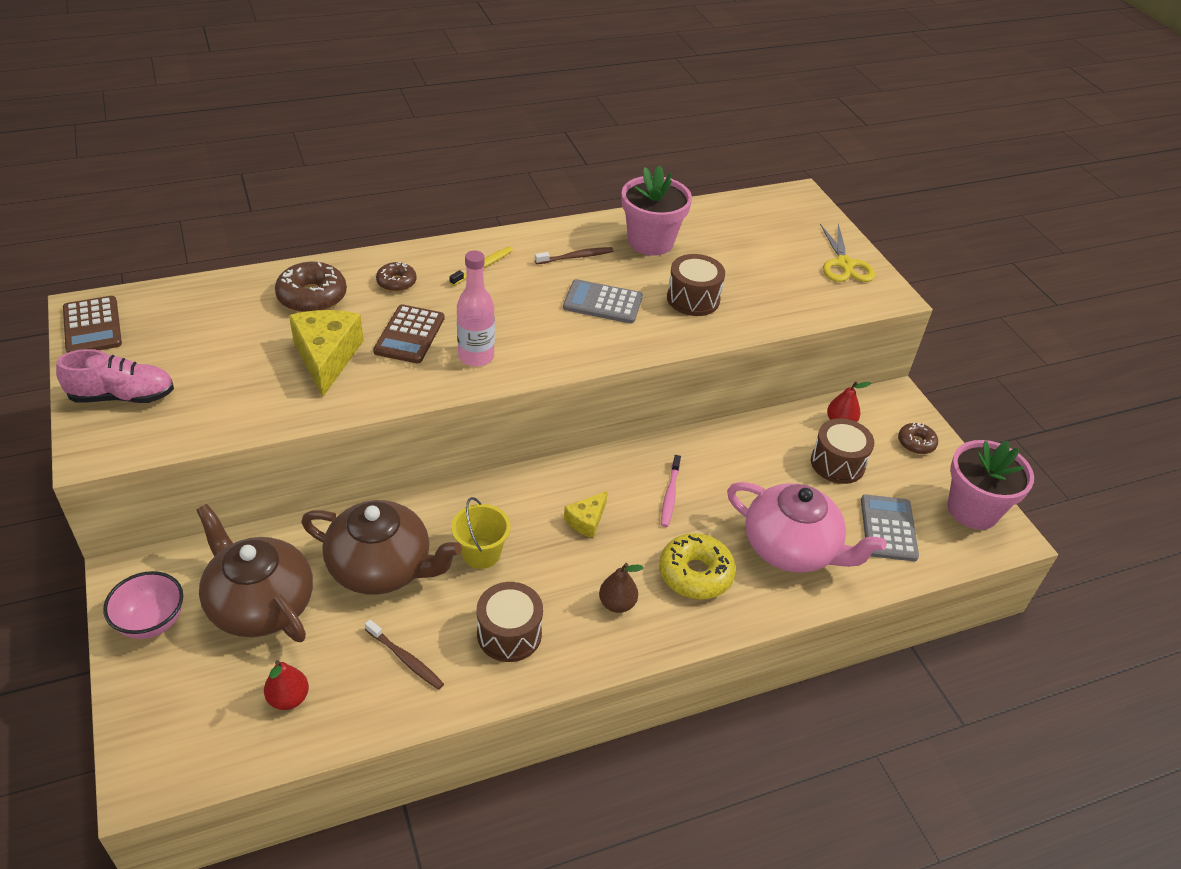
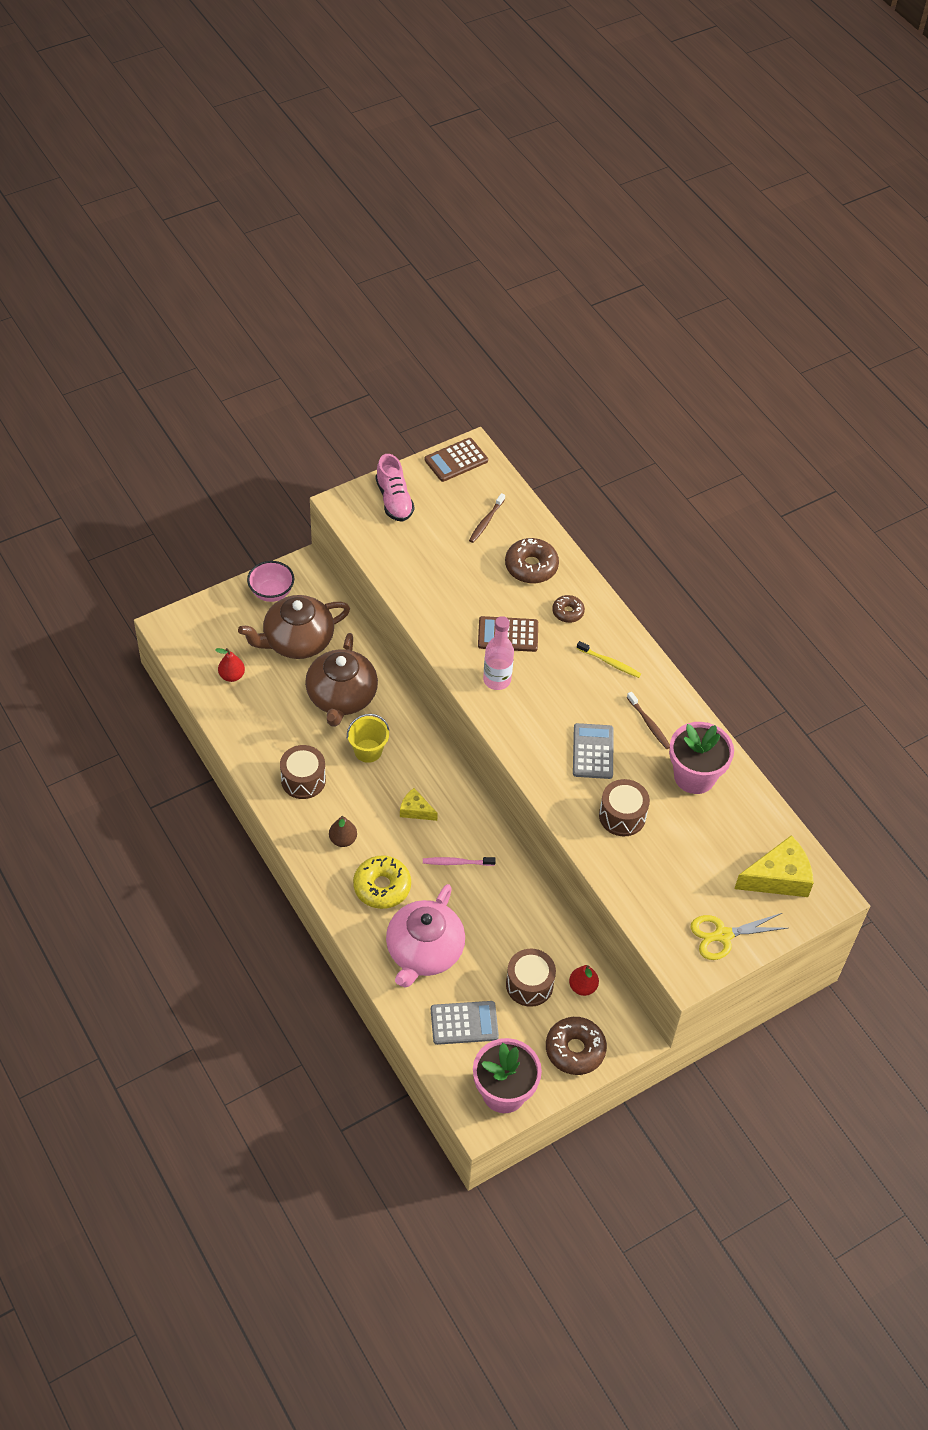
camera: 80 degrees right, 10 degrees up
brown teapot [196,504,313,642] -> brown teapot turned 150 degrees counterclockwise [238,595,350,659]
yellow cheese [289,310,364,397] -> yellow cheese moved to [734,835,814,897]
brown toothbrush [365,620,444,690] -> brown toothbrush moved to [469,493,505,543]
brown donut [898,423,938,454] -> brown donut [546,1017,607,1075], size x1.70

